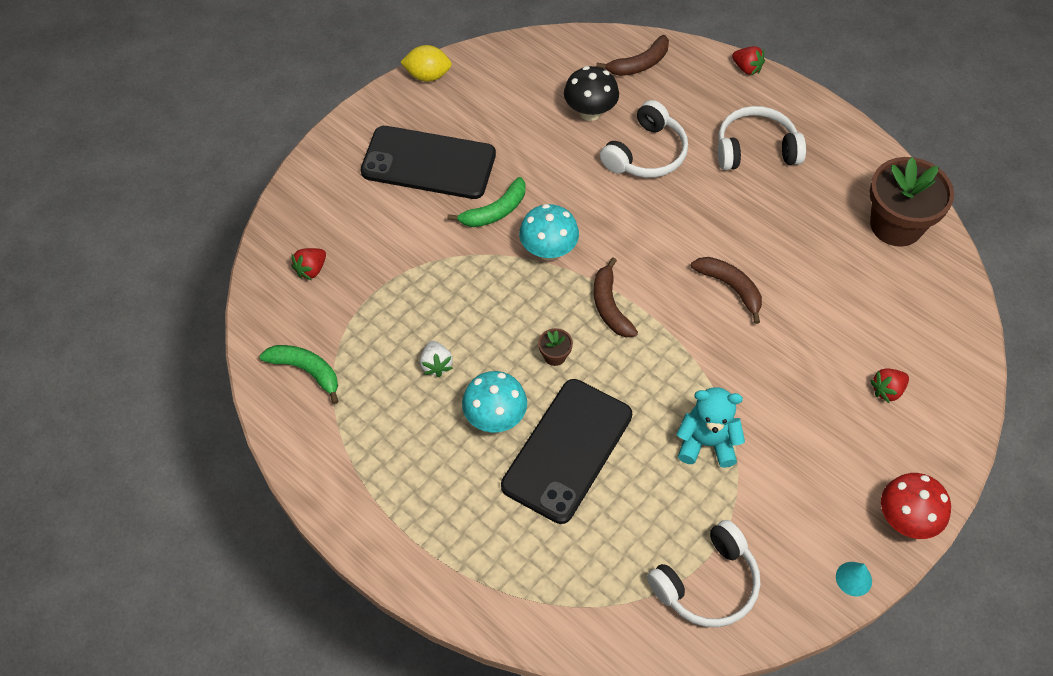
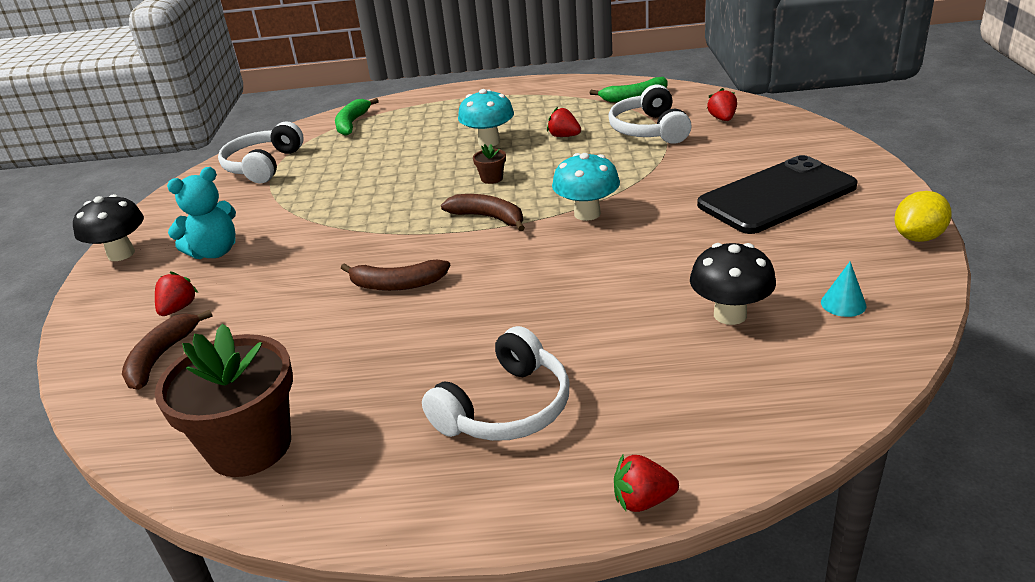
camera: 140 degrees right, 25 degrees down
white strawberry [420,341,453,377] -> red strawberry [547,107,581,137]
green banana [447,177,525,227] -> green banana moved to [335,98,379,136]
black phone [501,379,632,524] -> none
brown banana [596,35,669,76] -> brown banana moved to [122,310,213,390]
white headphones [600,100,688,178] -> white headphones moved to [608,85,692,144]
turquoise teddy bear [677,387,745,468] -> turquoise teddy bear moved to [167,167,236,259]
turquoise cone [836,562,872,596] -> turquoise cone moved to [821,262,867,317]
red mushroom [881,473,951,539] -> black mushroom [73,194,144,261]

